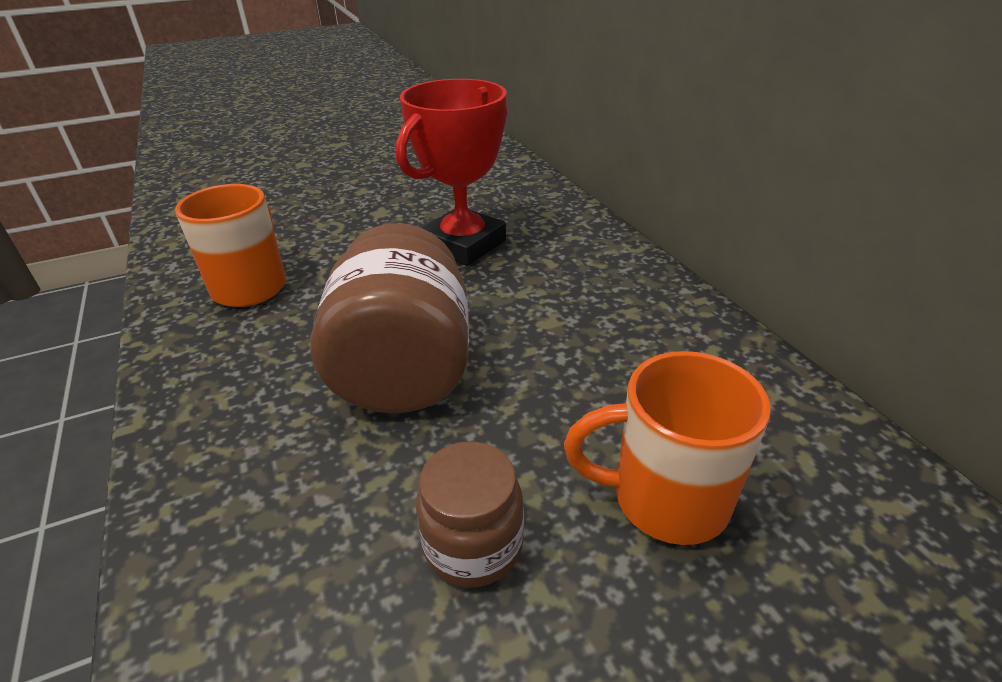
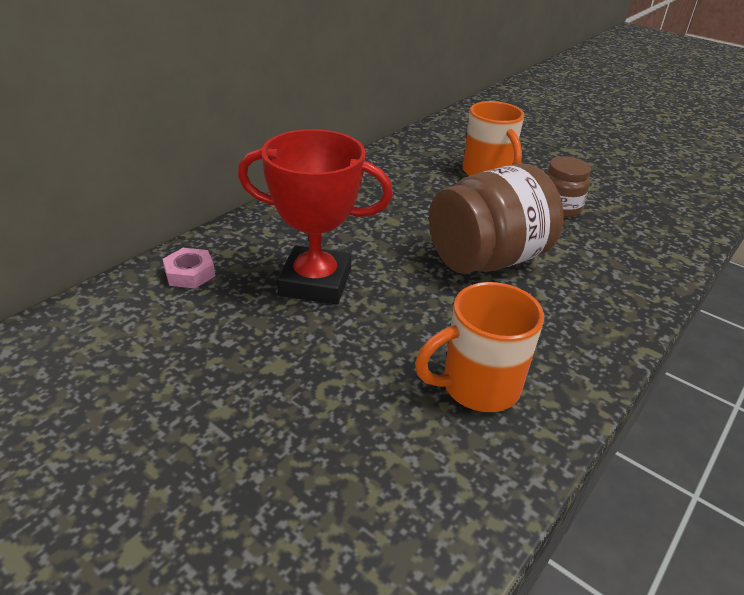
camera: 120 degrees left, 0 degrees up
none -> pink nut [163,248,215,288]

